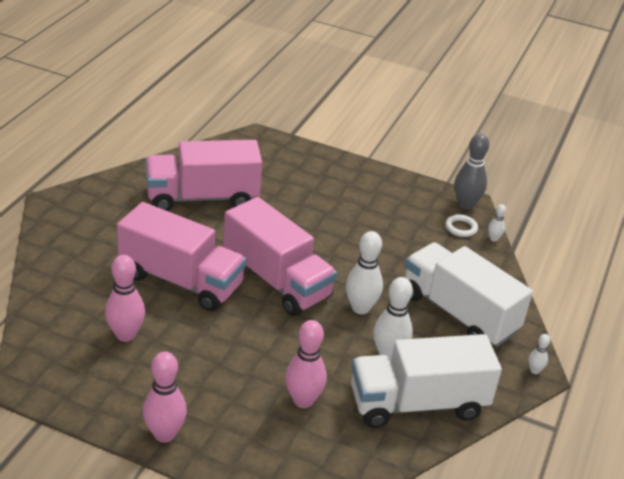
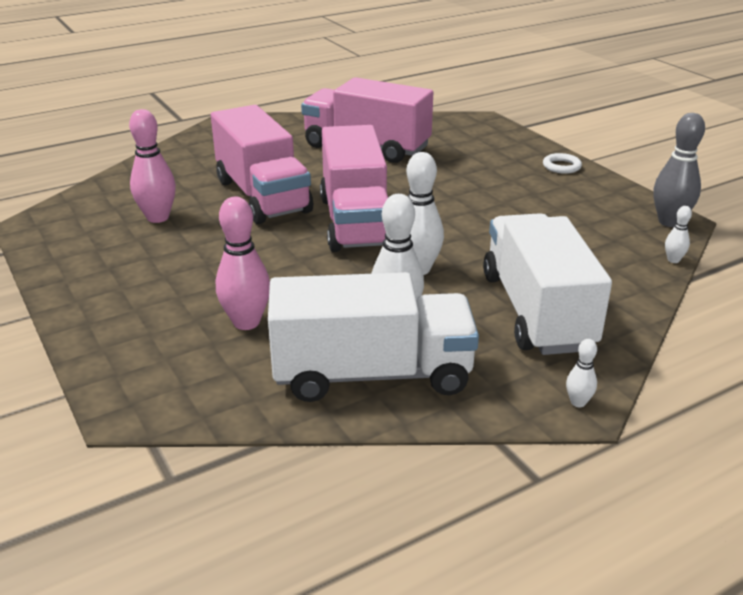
camera: 40 degrees right, 5 degrees down
pink bowling pin [143,352,187,443] -> none
white truck [351,334,502,428] -> white truck turned 150 degrees clockwise [268,272,479,402]
white ring [445,214,478,237] -> white ring moved to [543,153,582,174]

